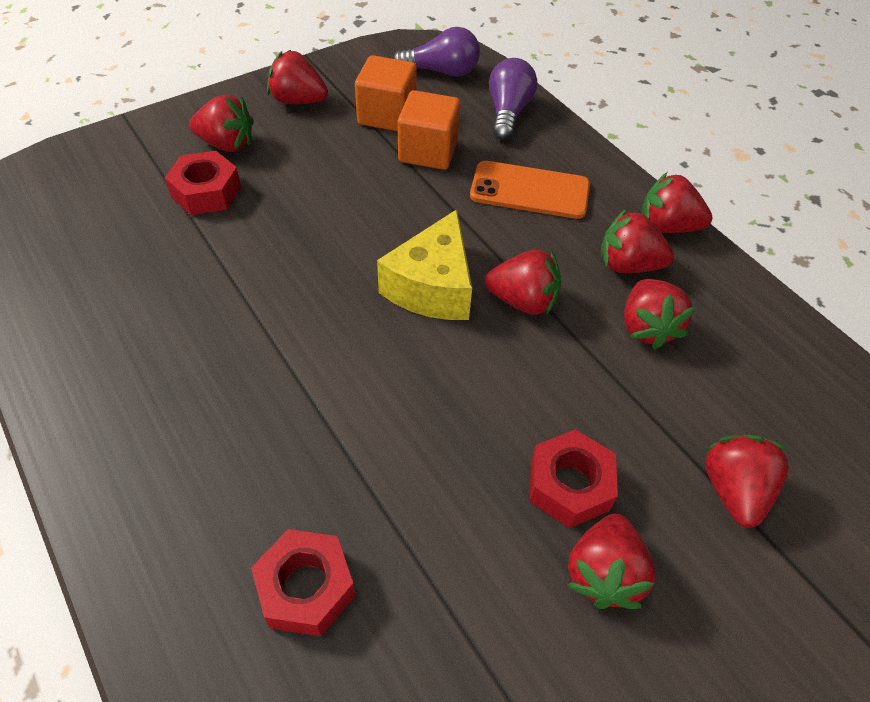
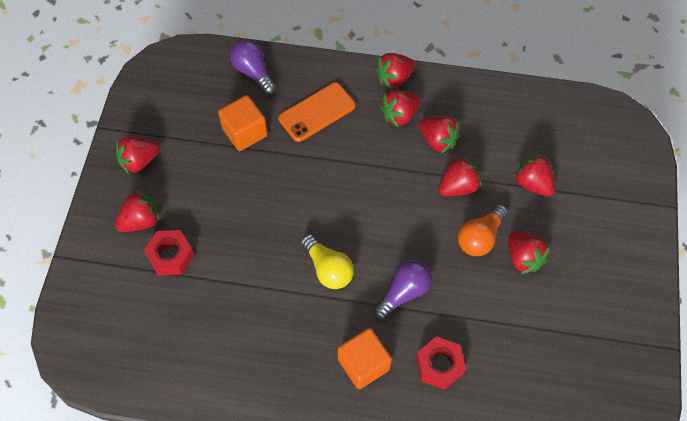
camera: 45 degrees left, 10 degrees up
orange cube [355,55,417,131] -> orange cube moved to [338,328,392,389]
yellow cheese [377,209,472,320] -> none
purple light bulb [393,27,480,77] -> purple light bulb moved to [373,260,432,320]
red strawberry [485,250,561,315] -> red strawberry moved to [438,156,482,197]
red nut [530,429,618,528] -> orange light bulb [458,204,508,256]
none -> yellow light bulb [301,234,354,289]

